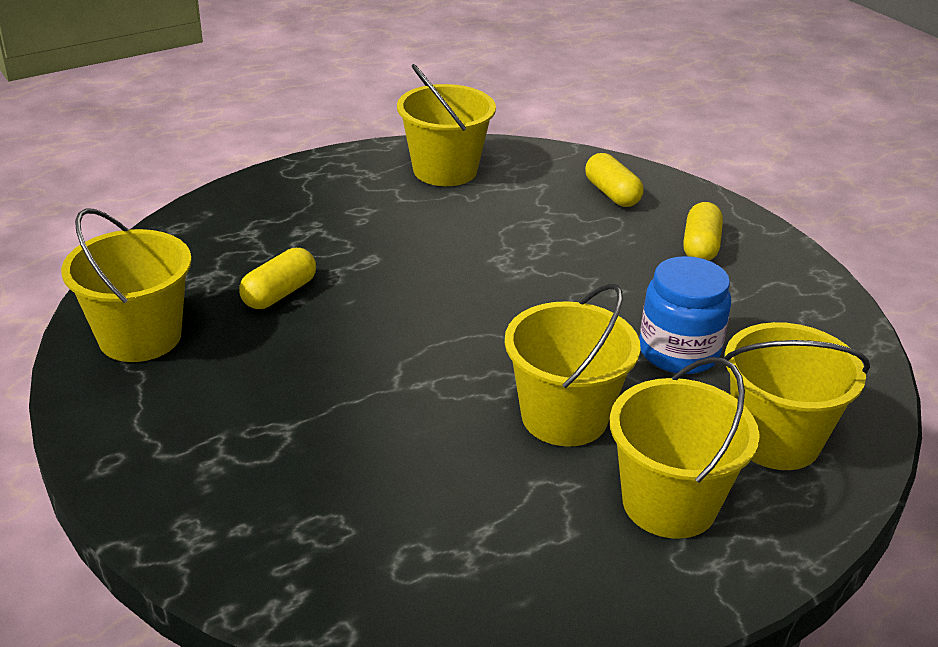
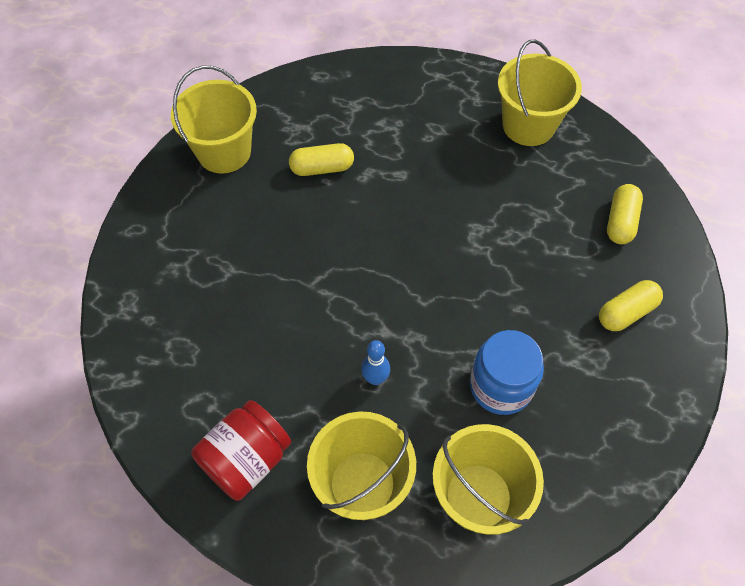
camera: 45 degrees right, 25 degrees up
yellow bucket [505,284,641,447] -> blue bowling pin [361,340,390,385]
none -> red jar [191,400,291,501]

